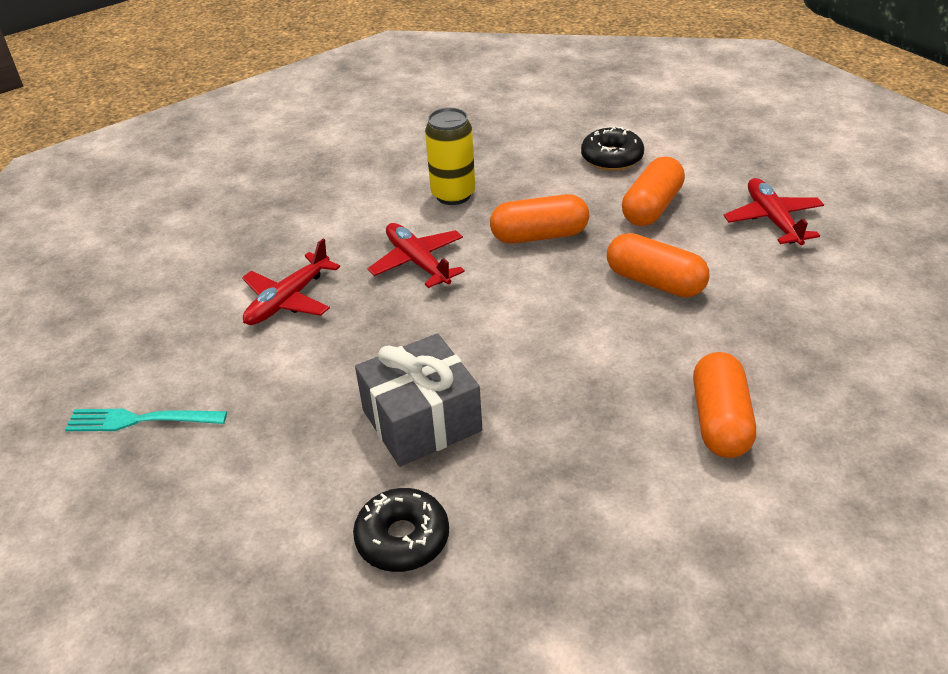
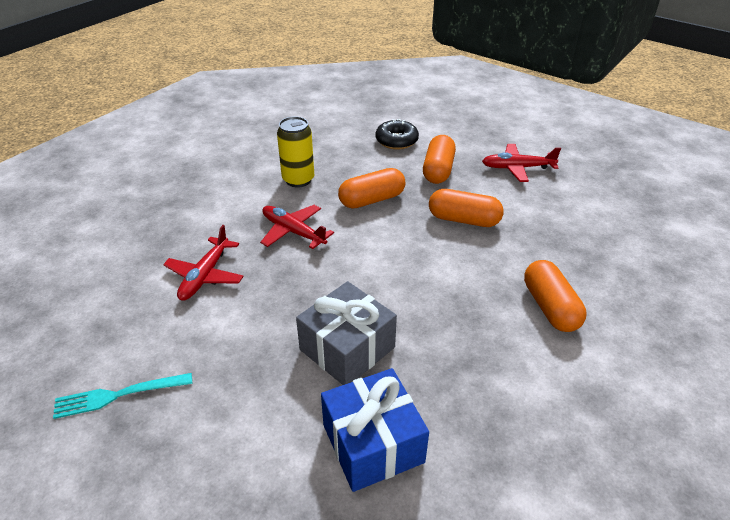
camera: 20 degrees left, 0 degrees up
black donut [353,488,449,572] -> blue gift [321,368,429,492]
red plane [724,178,824,245] -> red plane turned 60 degrees counterclockwise [482,144,561,182]

